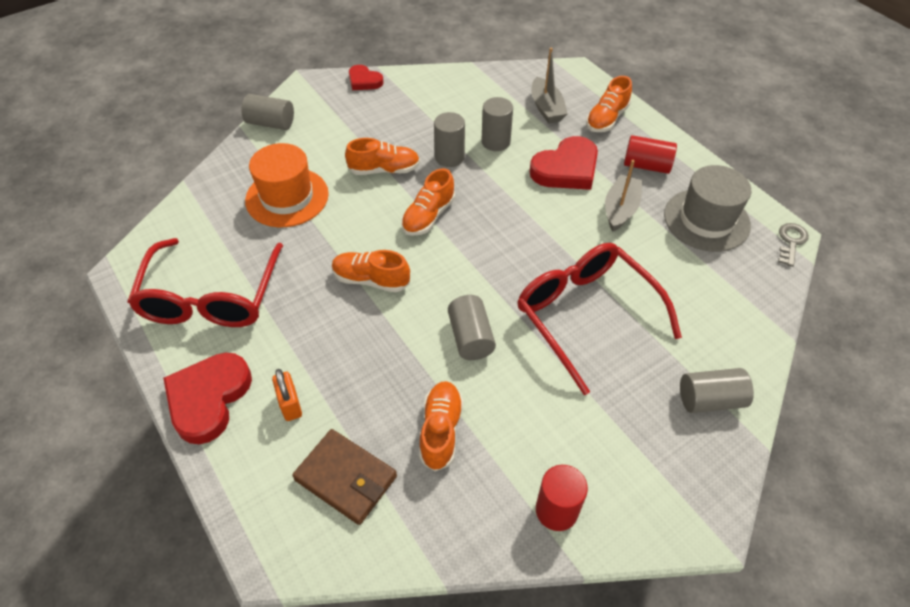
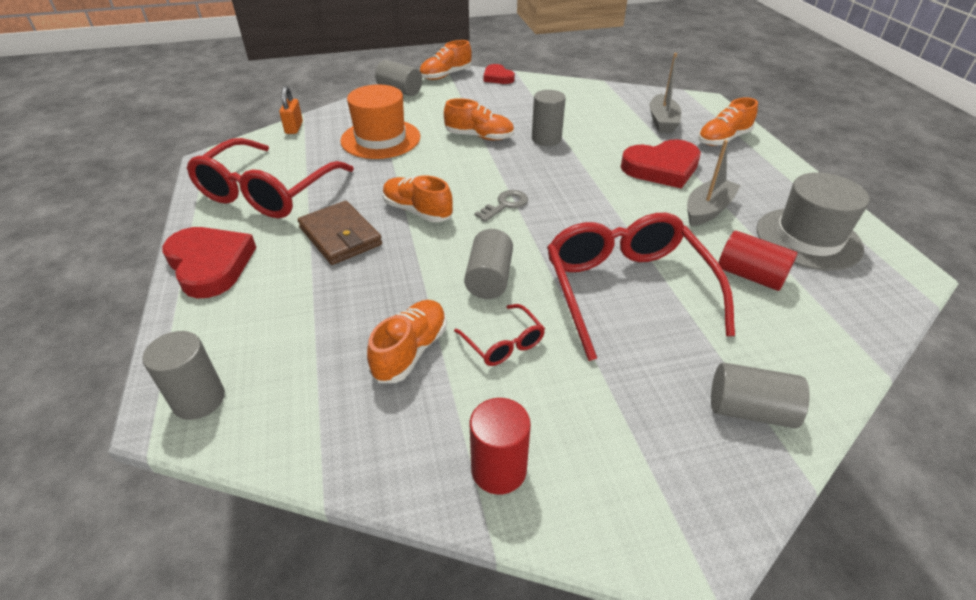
camera: 20 degrees right, 10 degrees down
red heart [163,352,252,444] -> red heart turned 105 degrees clockwise [162,227,256,298]
orange padlock [272,369,302,421] -> orange padlock moved to [279,86,303,134]
brown wallet [292,429,397,525] -> brown wallet moved to [298,201,382,265]
orange shoe [401,168,455,236] -> orange shoe moved to [420,40,472,80]
grey cylinder [481,97,513,151] -> grey cylinder moved to [142,331,225,420]
red cylinder [624,135,677,174] -> red cylinder moved to [718,231,798,291]
grey key [778,223,809,267] -> grey key moved to [474,190,528,222]
none -> red glasses [454,304,545,366]

